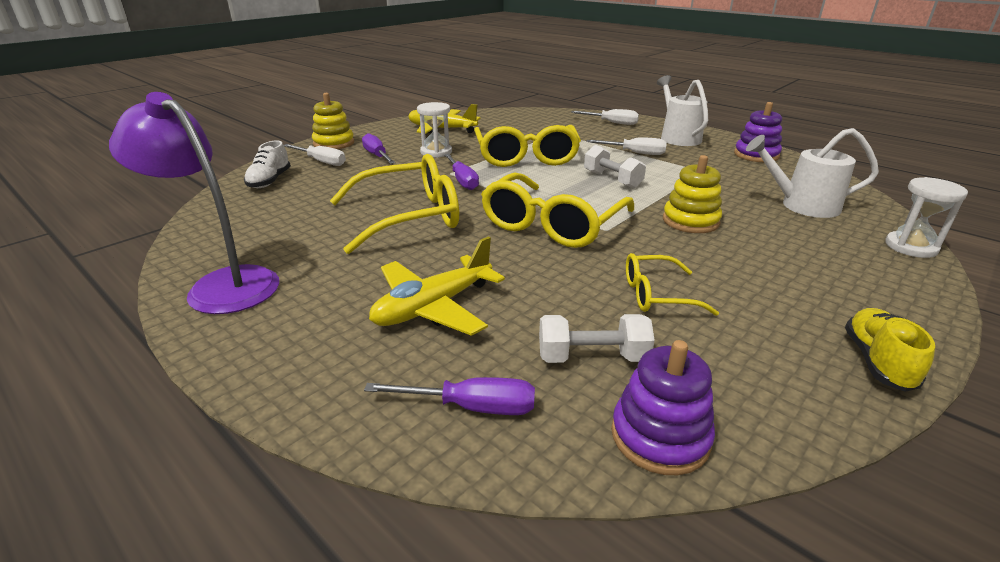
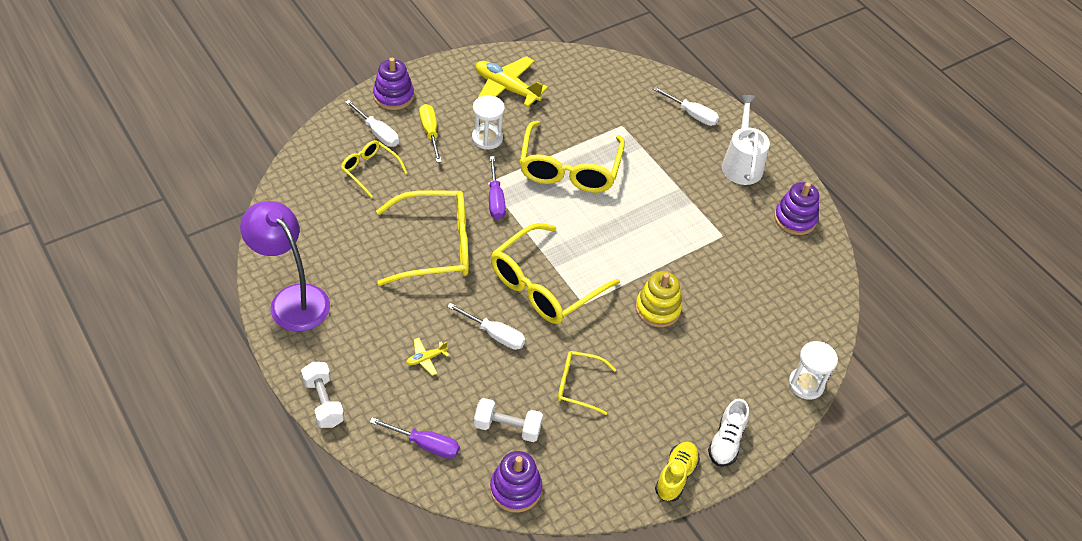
camera: 10 degrees right, 20 degrees up
white shoe [244,140,291,188] -> white shoe moved to [708,399,749,467]
yellow stacking toy [312,93,354,149] -> purple stacking toy [373,58,414,110]
purple screwdriver [362,133,396,164] -> yellow screwdriver [419,104,442,163]
yellow plane [369,236,505,336] -> yellow plane [406,338,449,376], size x0.45
white dumbbell [584,145,646,189] -> white dumbbell moved to [301,362,344,428]
white screwdriver [586,137,667,155] -> white screwdriver moved to [447,303,526,350]
white watering can [746,128,879,218] -> none
none -> yellow glasses [341,140,407,198]

